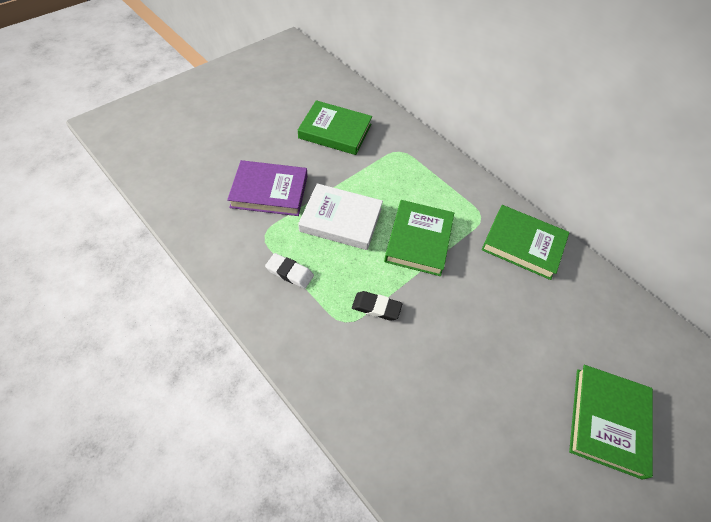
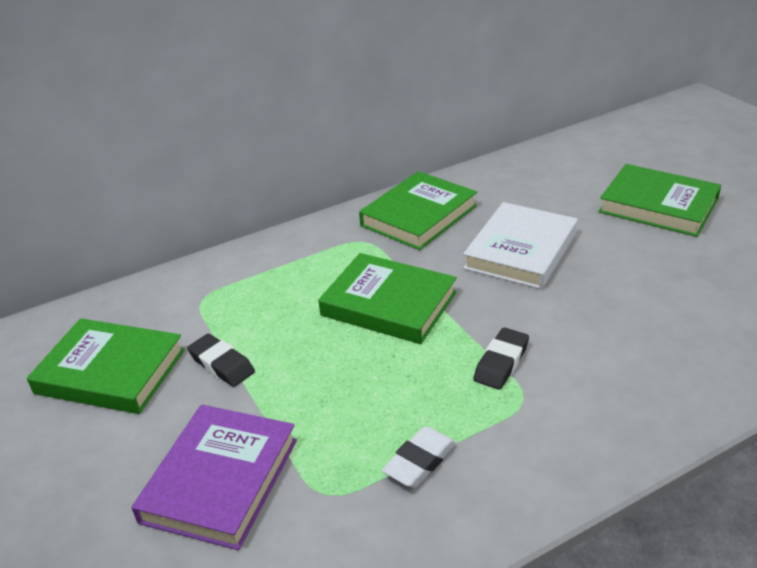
camera: 70 degrees left, 20 degrees down
green book [298,100,372,155] -> green book turned 75 degrees clockwise [27,318,185,414]
white book [298,183,383,250] -> white book moved to [463,202,578,289]
none -> black eraser [187,334,255,387]

